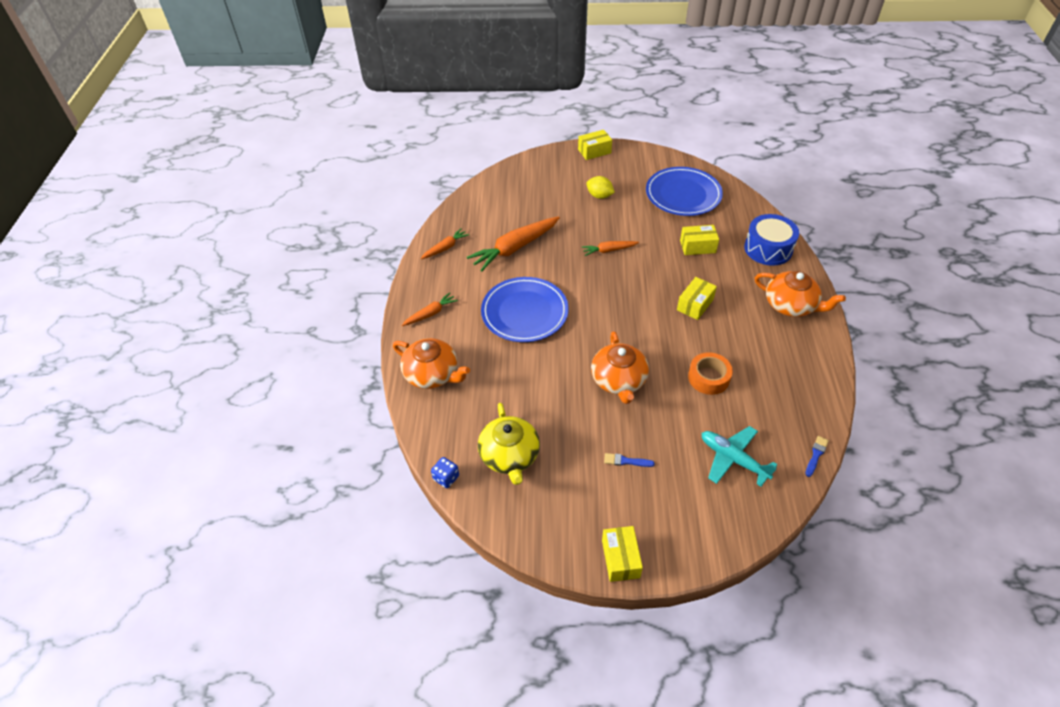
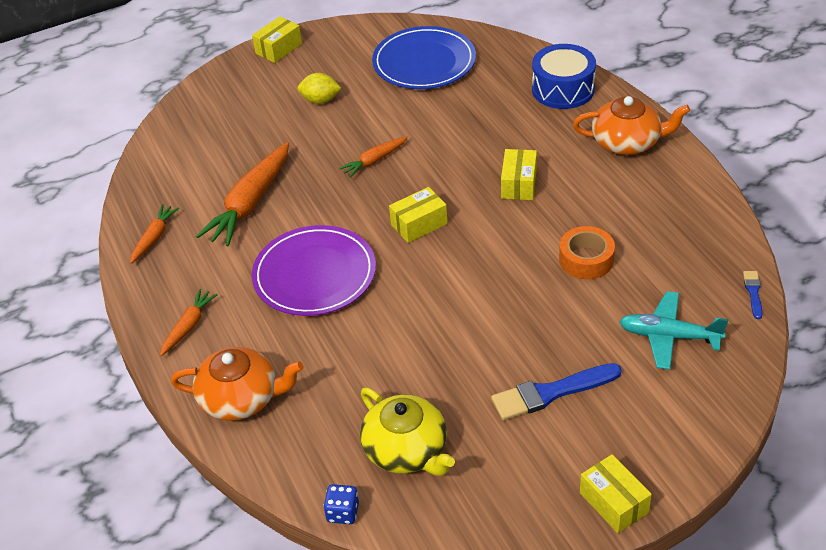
camera: 25 degrees left, 5 degrees down
blue plate [481,277,569,342] -> purple plate [252,225,376,316]
orange teapot [591,331,649,404] -> none
blue brush [604,453,655,467] -> blue brush [491,363,622,420], size x2.02
yellow box [680,225,719,255] -> yellow box moved to [389,187,448,243]

